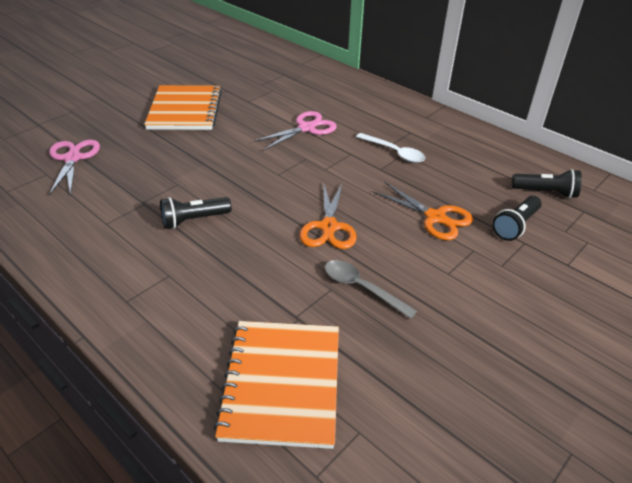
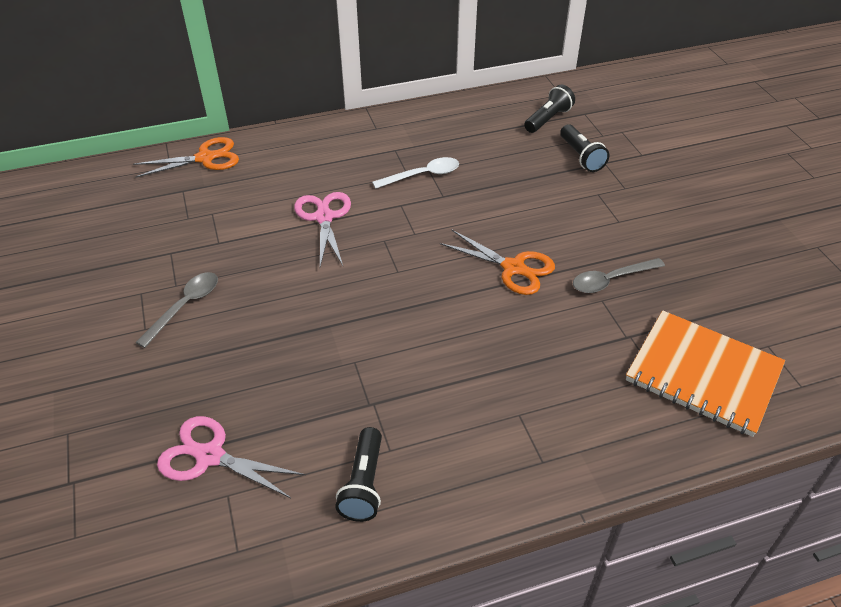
camera: 60 degrees left, 5 degrees up
orange notebook [144,85,222,130] -> grey spoon [135,272,218,348]
black flashlight [160,197,232,229] -> black flashlight moved to [335,427,382,522]
orange scissors [373,182,473,240] -> orange scissors moved to [133,137,239,178]

